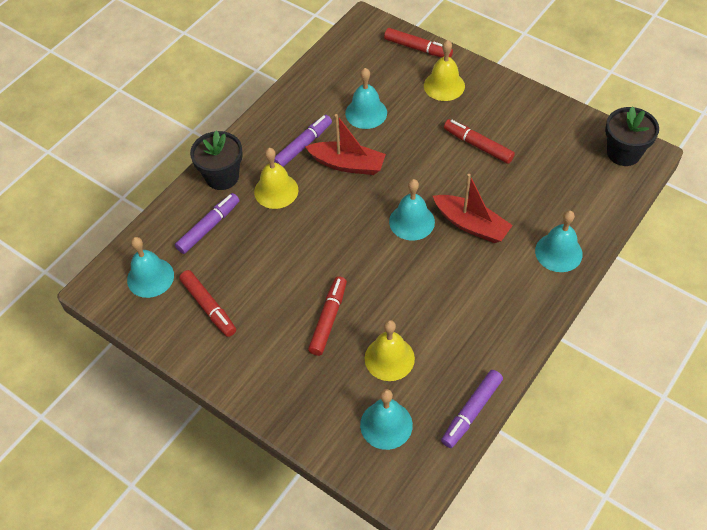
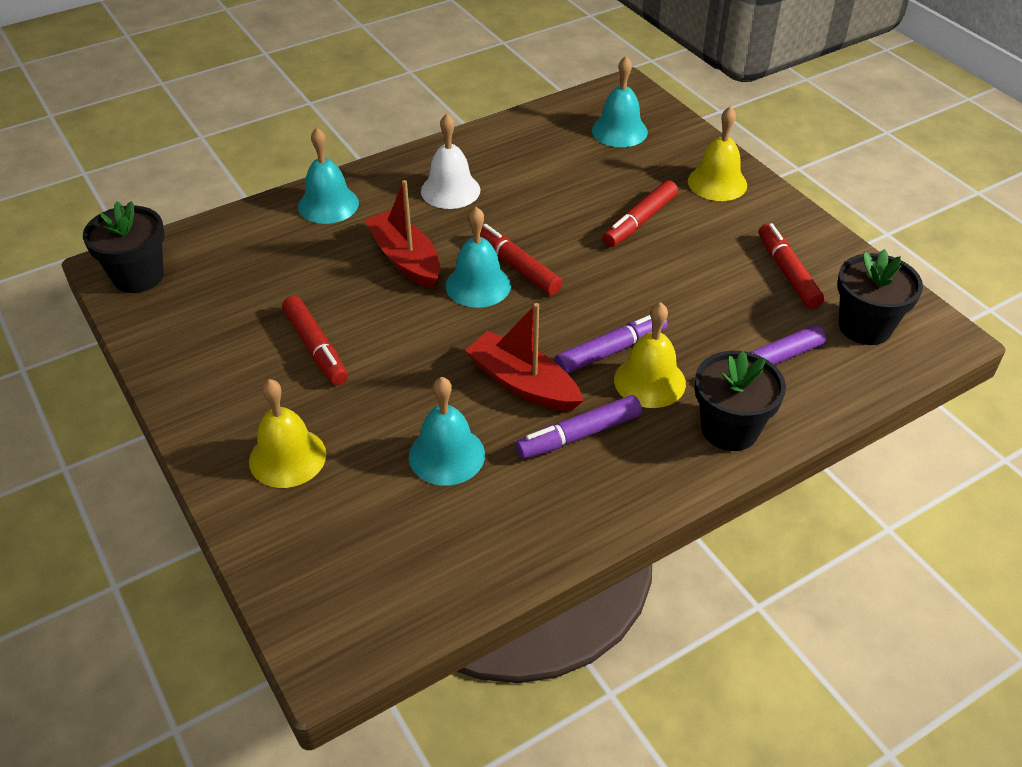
camera: 160 degrees left, 10 degrees down
turquoise bell [127,237,174,298] -> black flower pot [837,249,923,345]
yellow bell [365,320,415,381] -> yellow bell moved to [688,106,747,201]
red marker [384,28,453,58] -> red marker moved to [480,224,563,295]
purple marker [441,370,503,448] -> purple marker moved to [555,315,668,374]
none -> white bell [421,114,481,209]

